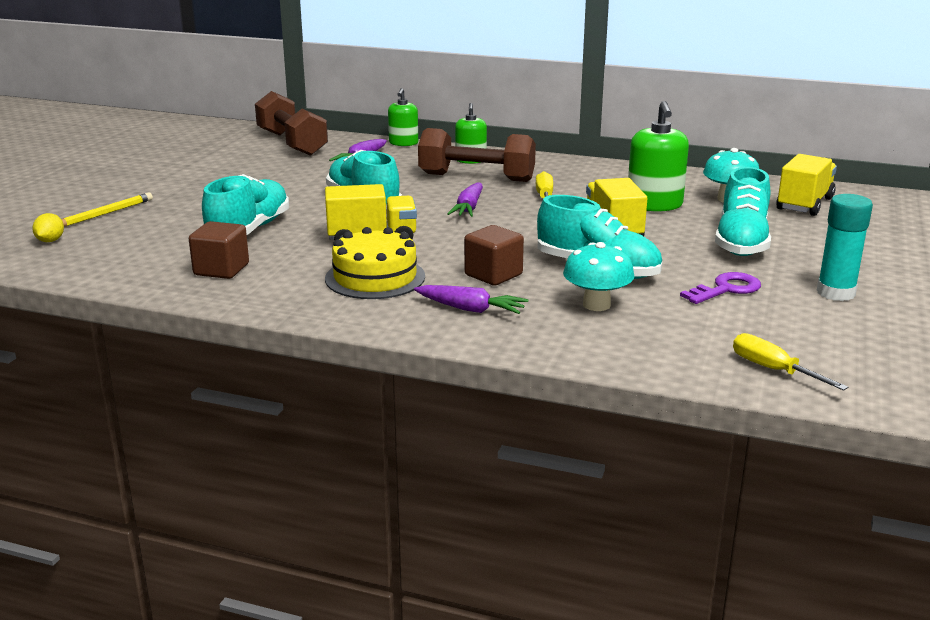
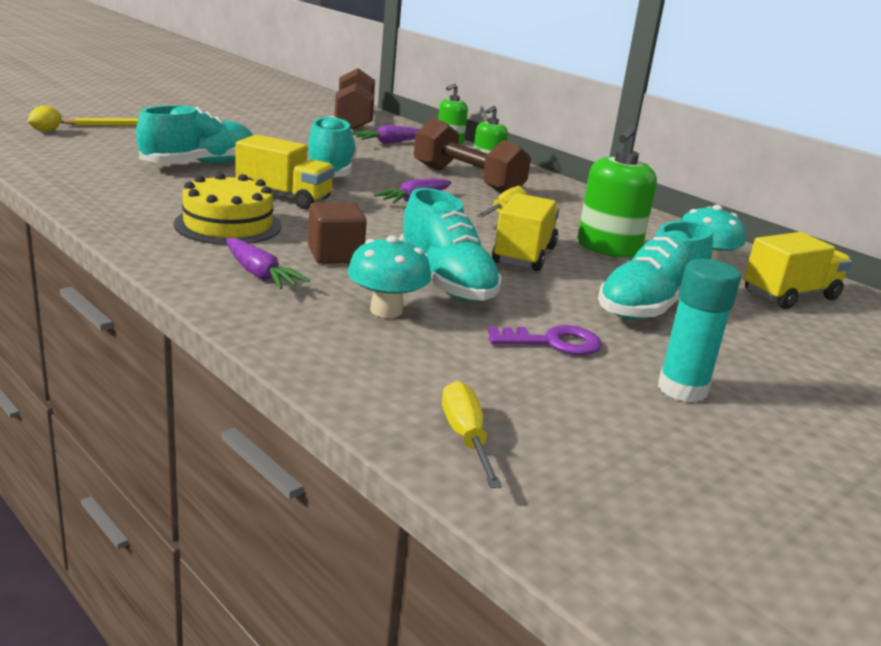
camera: 25 degrees right, 0 degrees up
brown cube [189,221,249,279] -> none

